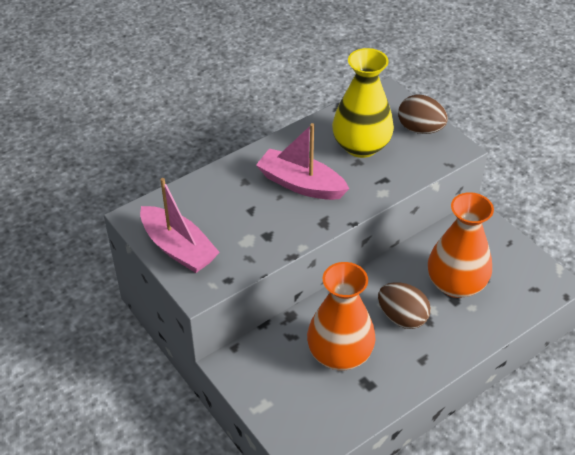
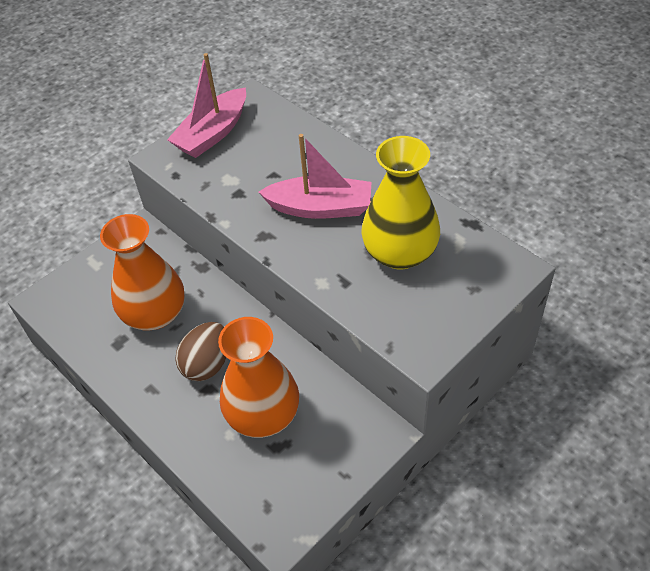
camera: 85 degrees right, 5 degrees up
pink boat [256,123,349,200] -> pink boat turned 75 degrees clockwise [259,134,371,219]
brown egg [398,95,448,134] -> none

